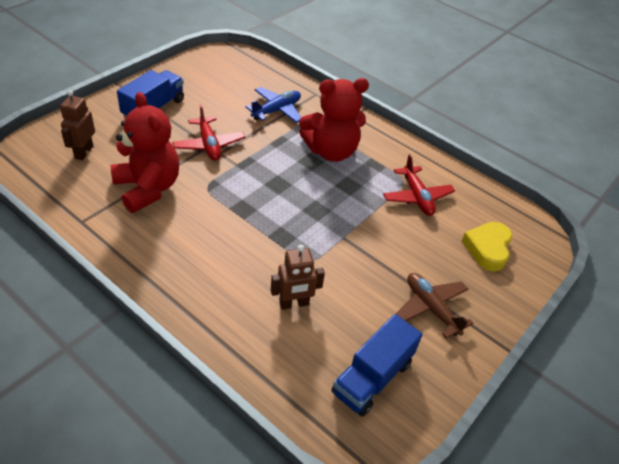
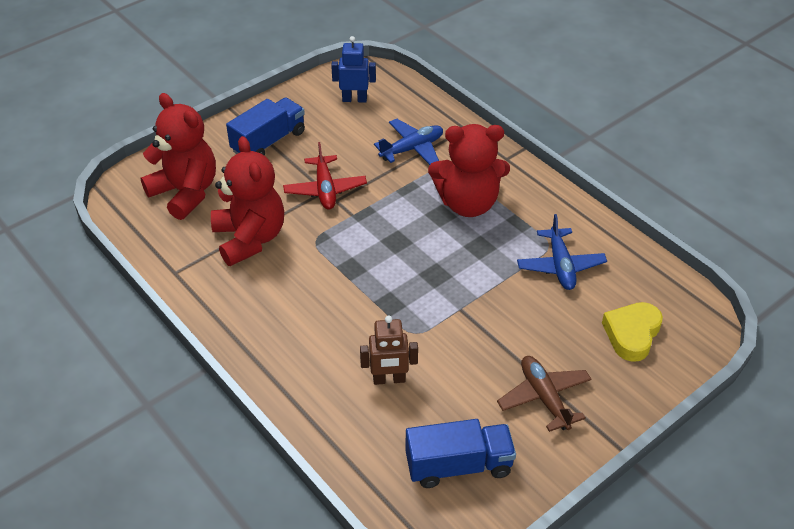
camera: 15 degrees right, 0 degrees up
brown robot [60,90,95,160] -> red teddy bear [141,93,216,220]
blue truck [331,314,422,417] -> blue truck turned 150 degrees counterclockwise [405,419,516,488]
red plane [383,154,455,216] -> blue plane [517,214,607,290]
none -> blue robot [331,36,376,103]

